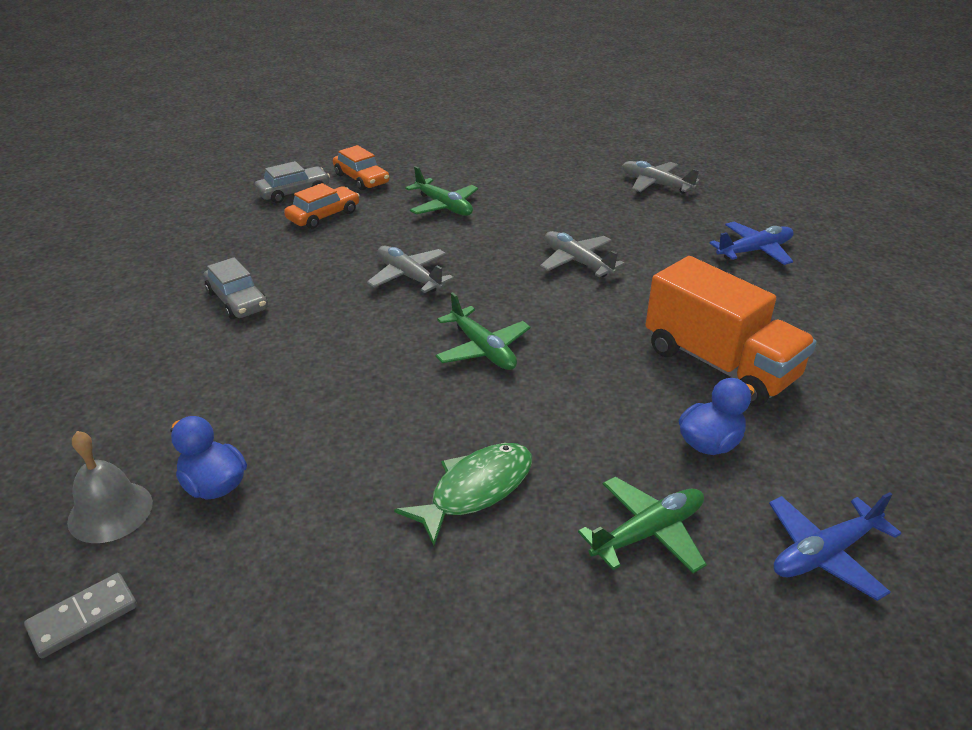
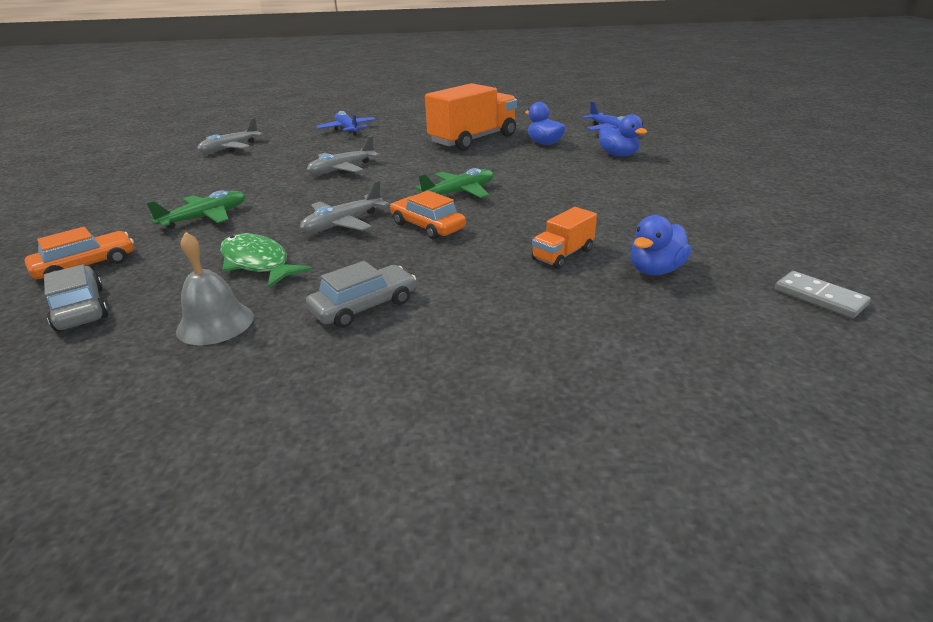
camera: 90 degrees left, 5 degrees down
grey bell [67,431,153,543] -> grey bell moved to [176,232,254,345]
orange car [284,183,360,229] -> orange car moved to [390,191,466,240]
green fish [394,443,532,546] -> green fish moved to [220,233,312,288]
green plane [578,477,707,573] -> blue duck [599,114,647,156]
none -> orange truck [532,207,597,269]

